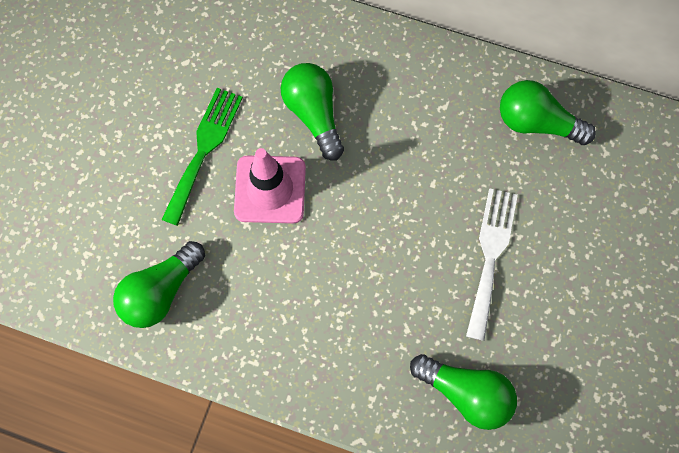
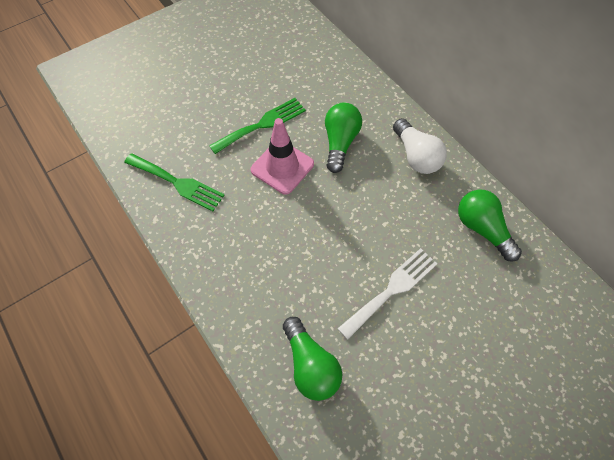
camera: 35 degrees right, 10 degrees down
green light bulb [113,241,205,328] -> green fork [124,154,225,211]
none -> white light bulb [393,118,447,174]

